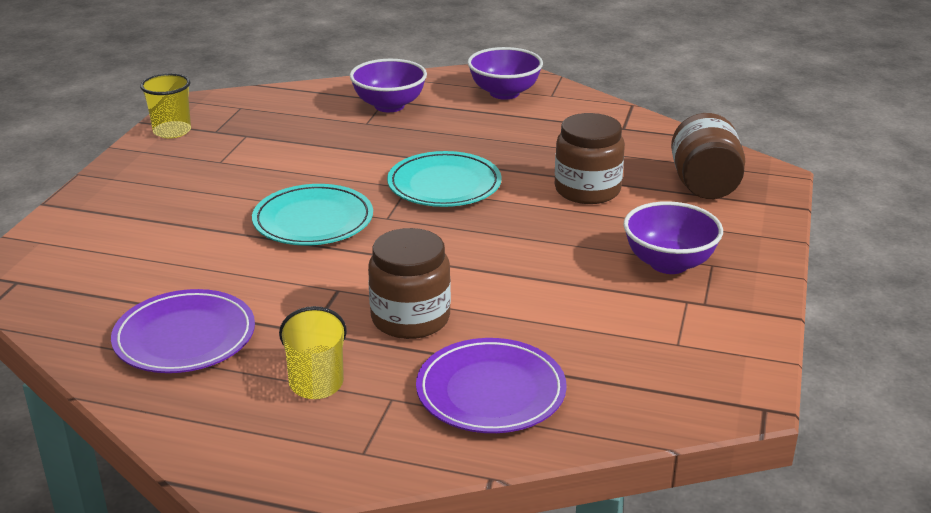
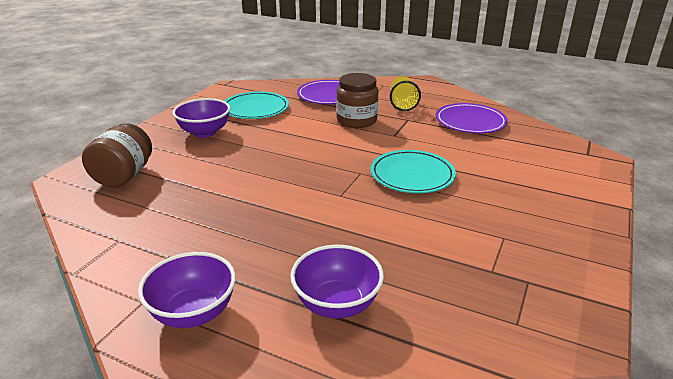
camera: 170 degrees left, 0 degrees up
yellow cup [140,73,191,139] -> none
turquoise plate [387,151,502,207] -> turquoise plate moved to [225,91,289,119]
brown jar [555,113,625,204] -> none

